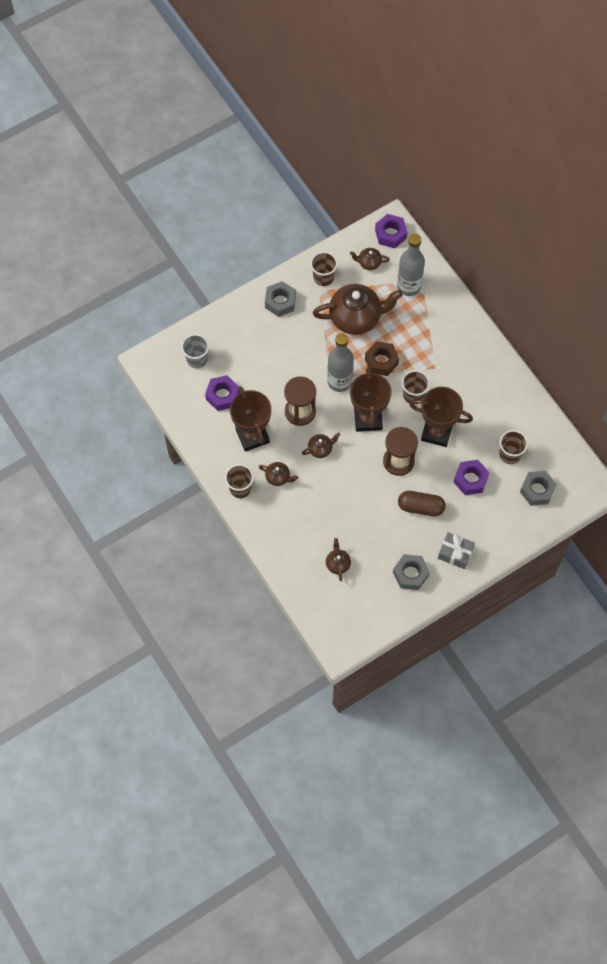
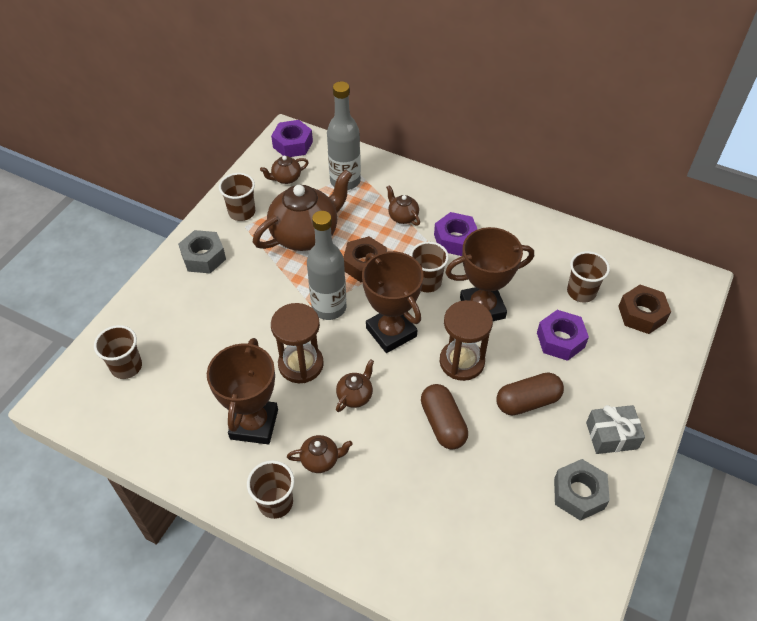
camera: 30 degrees left, 15 degrees down
grey cup [181,334,209,369] -> brown cup [94,325,142,379]
purple nut [205,375,239,411] -> purple nut moved to [434,212,478,256]
brown trophy [230,386,271,452] -> brown trophy turned 60 degrees clockwise [207,338,278,444]
brown teapot [326,538,351,581] -> brown teapot moved to [386,185,420,226]
grey nut [520,471,557,506] -> brown nut [618,285,671,334]
none -> brown capsule [421,384,468,450]

